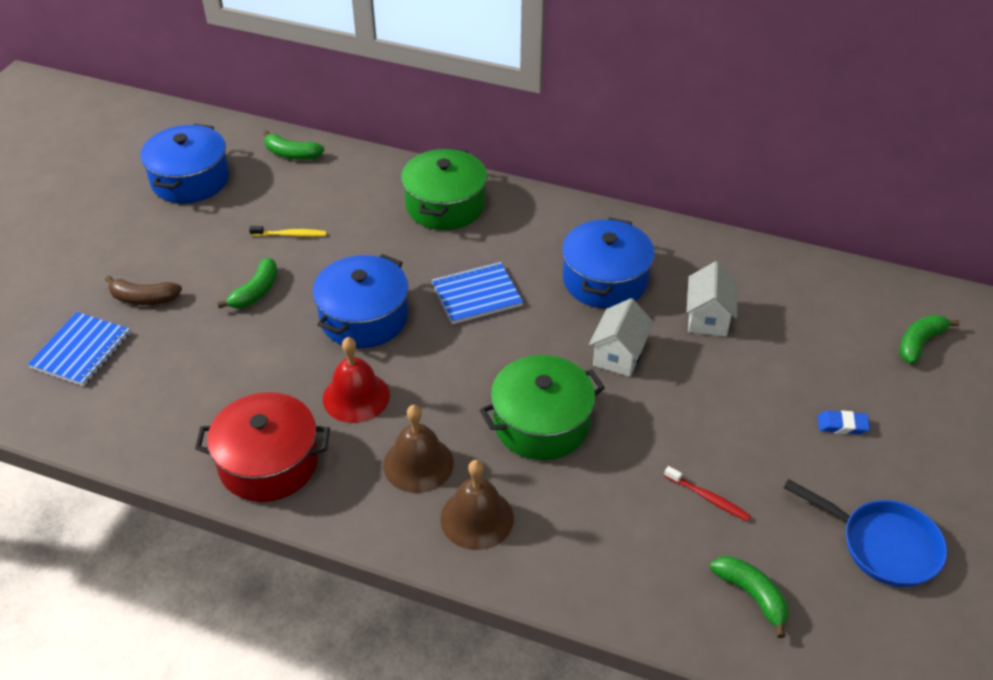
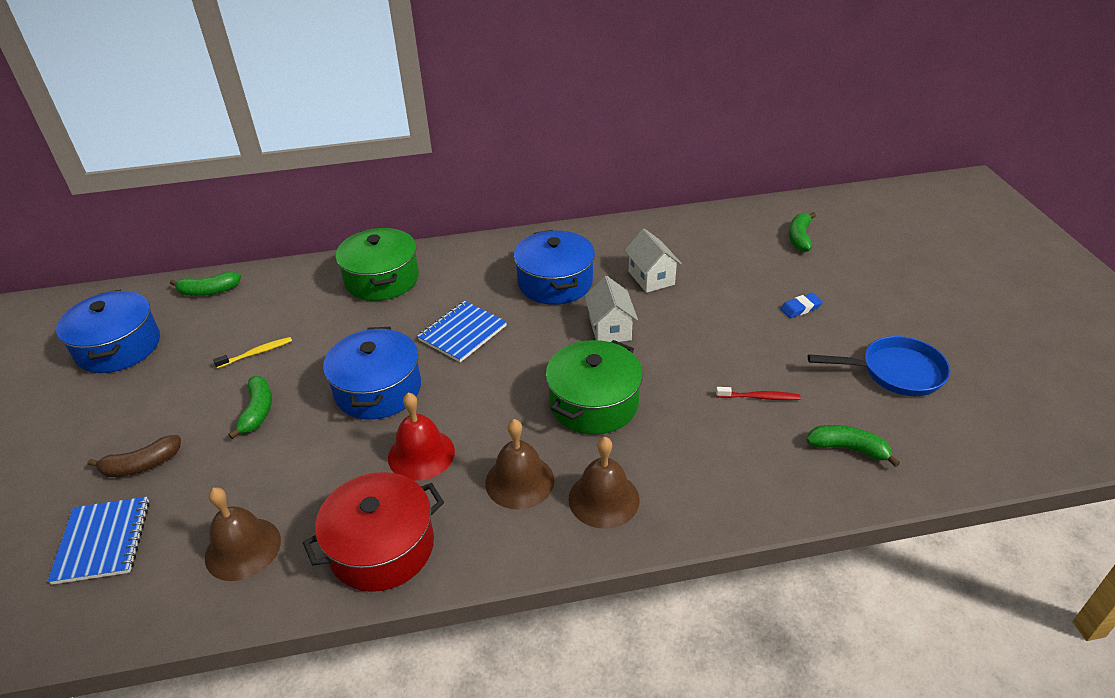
camera: 30 degrees left, 5 degrees down
none -> brown bell [205,487,281,581]

